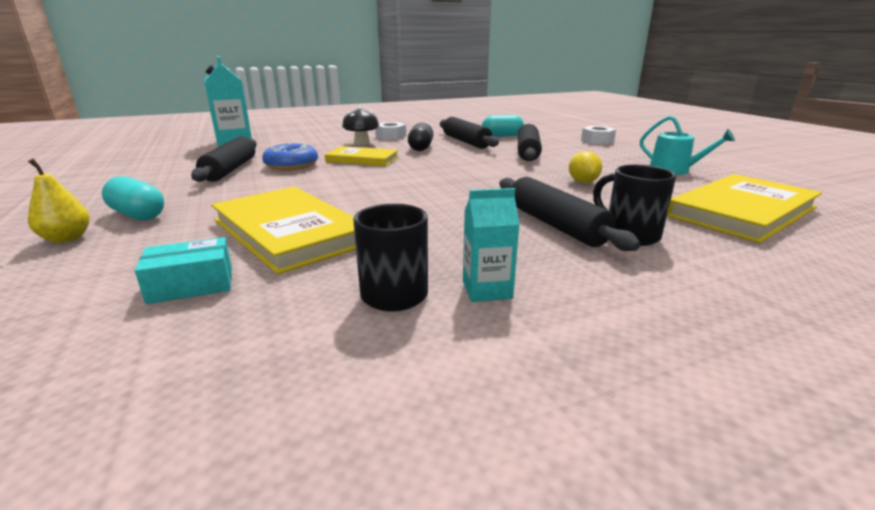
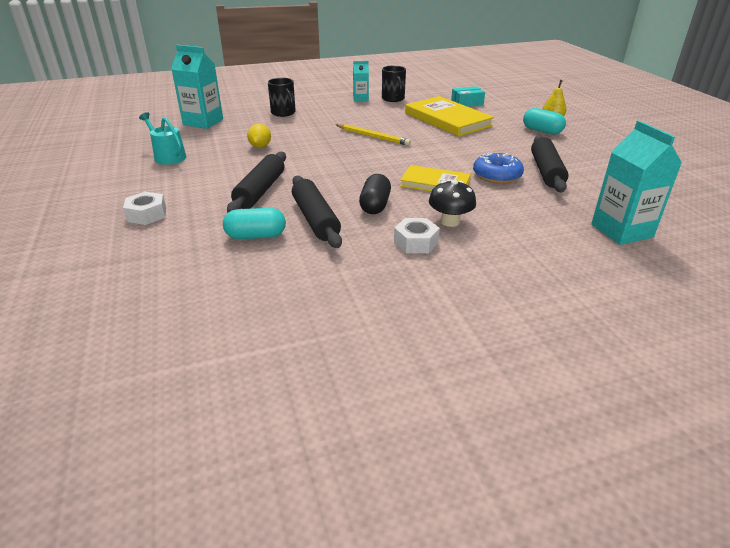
camera: 175 degrees left, 10 degrees up
black rolling pin [499,177,640,251] -> none
yellow book [667,174,822,243] -> turquoise carton [171,45,223,129]
none -> yellow pencil [336,124,411,146]

